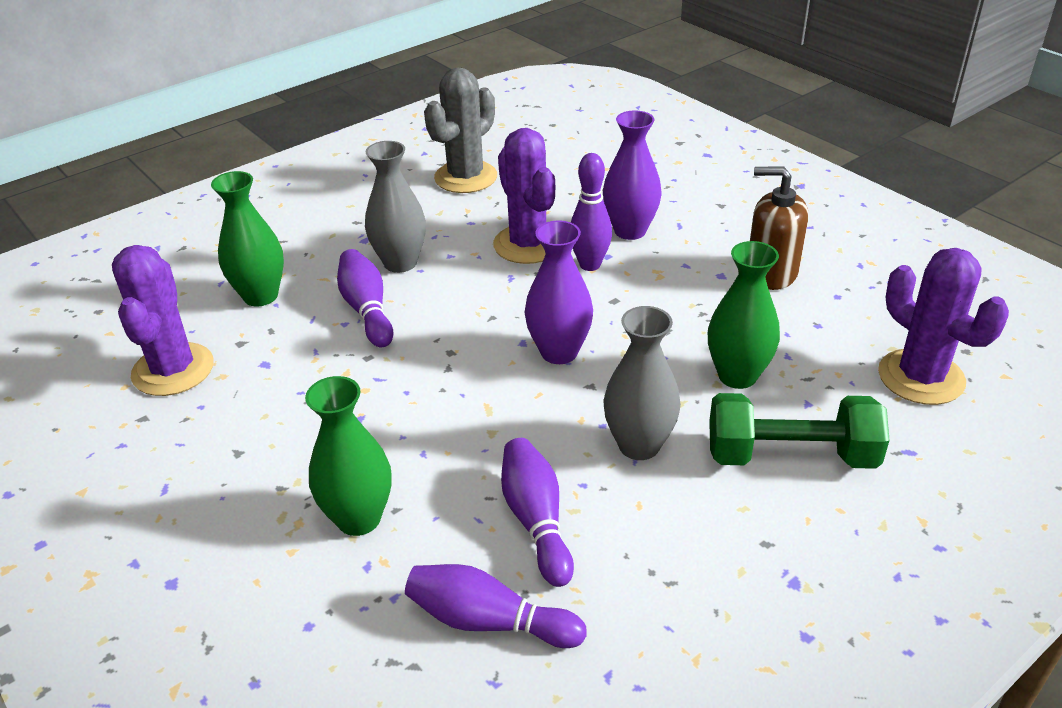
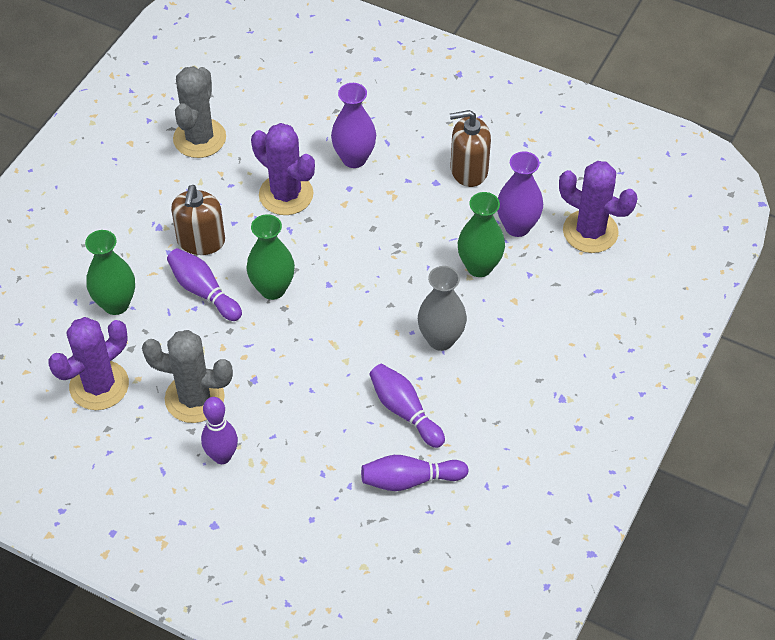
camera: 25 degrees left, 15 degrees up
purple cactus [112,245,214,396] -> purple cactus turned 75 degrees clockwise [48,317,129,410]
green vase [305,376,392,536] -> green vase moved to [246,214,295,300]
grey vase [365,141,426,273] -> brown soap dispenser [171,185,225,255]
purple vase [525,221,593,364] -> purple vase moved to [497,151,543,237]
purple bowling pin [571,153,612,271] -> purple bowling pin moved to [201,397,238,464]
green dumbbell [709,393,890,469] -> none
none -> grey cactus [142,330,233,423]

